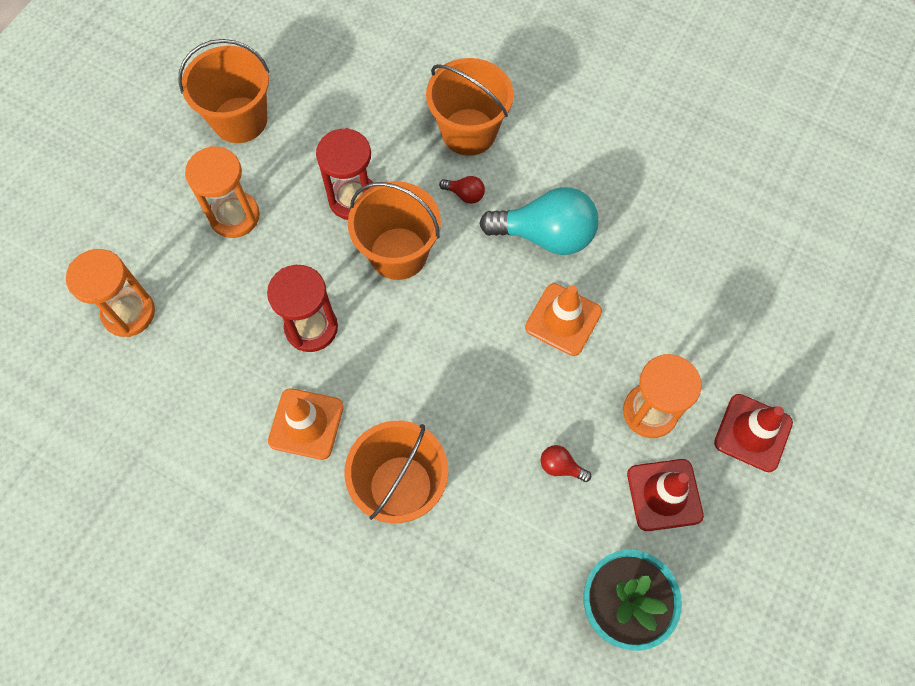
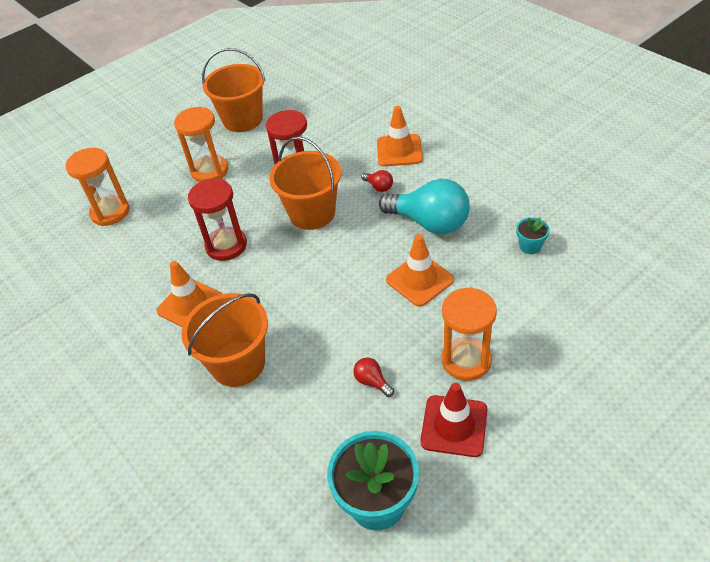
camera: 25 degrees right, 20 degrees down
orange bucket [426,58,514,156] -> orange traffic cone [377,106,423,167]
red traffic cone [714,394,793,472] -> none
none -> turquoise flower pot [516,217,550,254]

